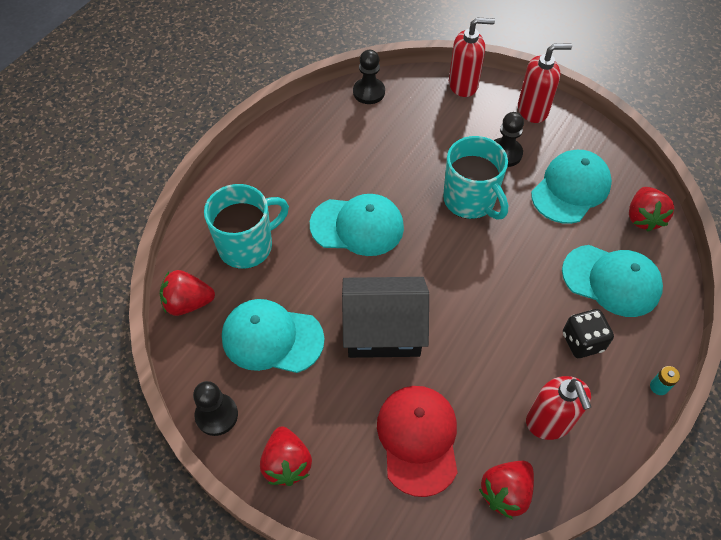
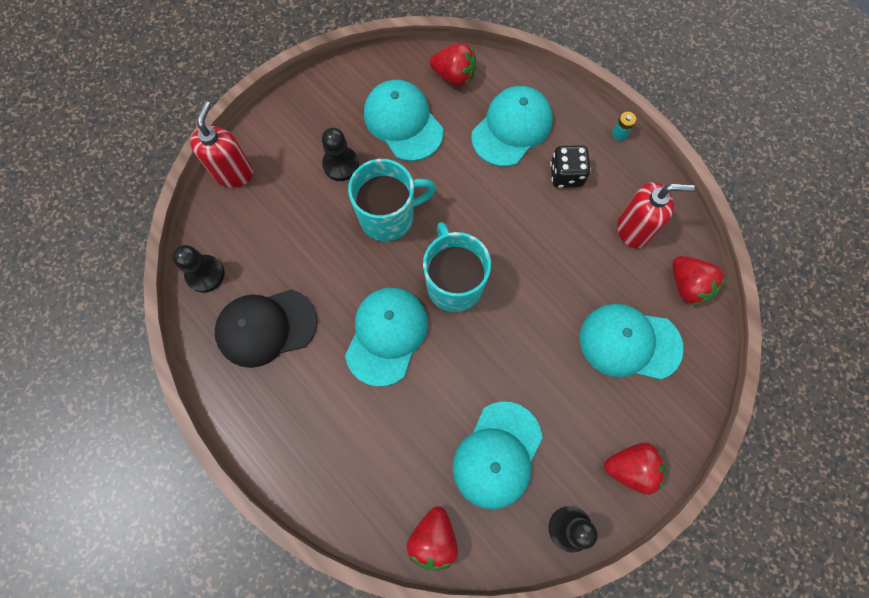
camera: 75 degrees left, 15 degrees up
turquoise mug [204,184,289,269] -> turquoise mug moved to [423,222,491,312]
black house [342,277,429,358] -> none
red cap [377,386,458,497] -> turquoise cap [580,304,684,380]
red soap dispenser [518,43,572,123] -> none
none -> black cap [215,289,317,368]

